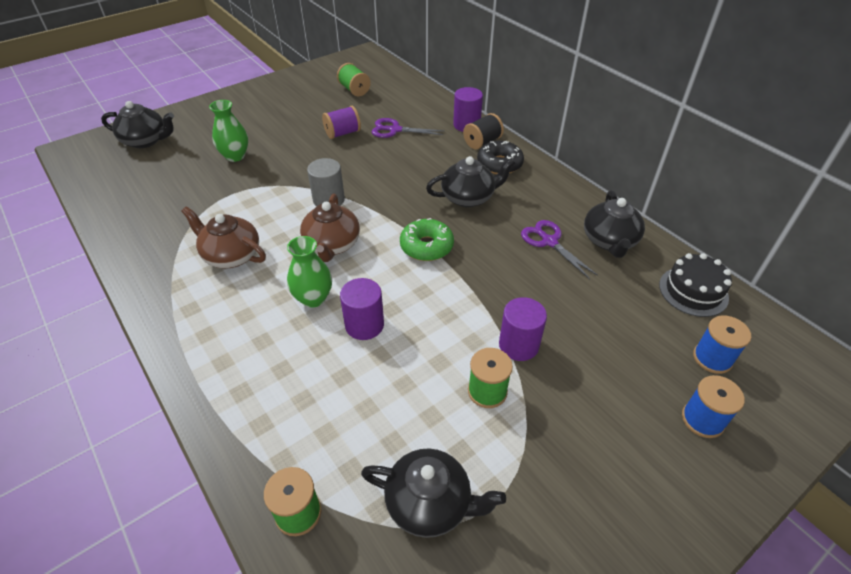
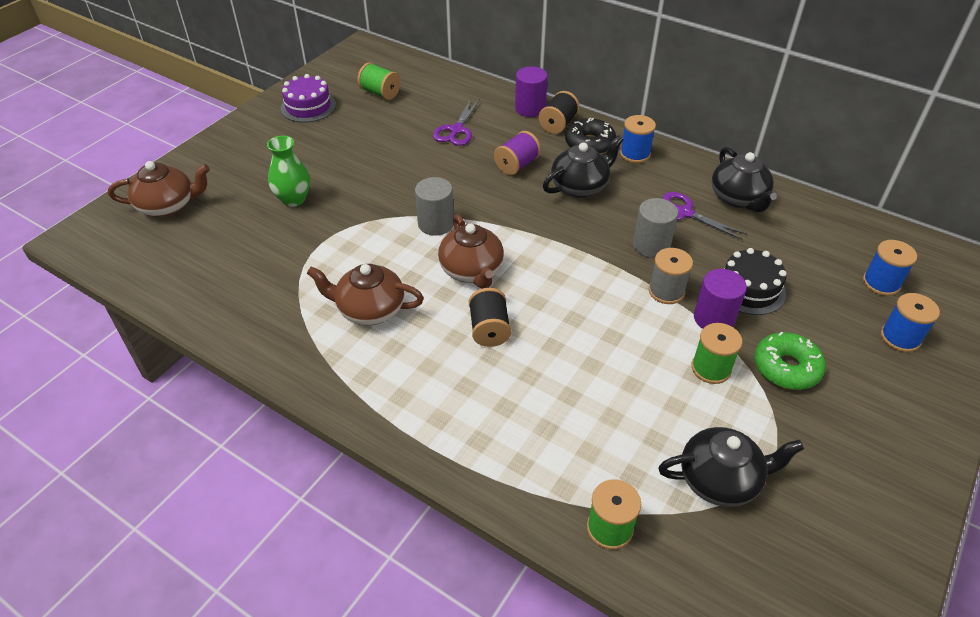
camera: 20 degrees left, 0 degrees up
black teapot [101,101,174,148] -> brown teapot [108,161,210,217]
green vase [287,236,332,308] -> black spool [469,288,511,347]
purple spool [322,106,361,139] -> purple spool moved to [494,131,541,175]
purple cylinder [340,278,384,340] -> none
purple scissors [371,118,444,138] -> purple scissors turned 60 degrees counterclockwise [433,99,480,146]
green donut [400,218,454,261] -> green donut moved to [754,332,826,390]
black cake [659,253,732,317] -> black cake moved to [724,248,787,315]
none -> purple cake [281,74,336,123]
none -> blue spool [620,115,656,163]
none -> grey cylinder [633,198,678,258]
none -> grey spool [648,248,693,304]

